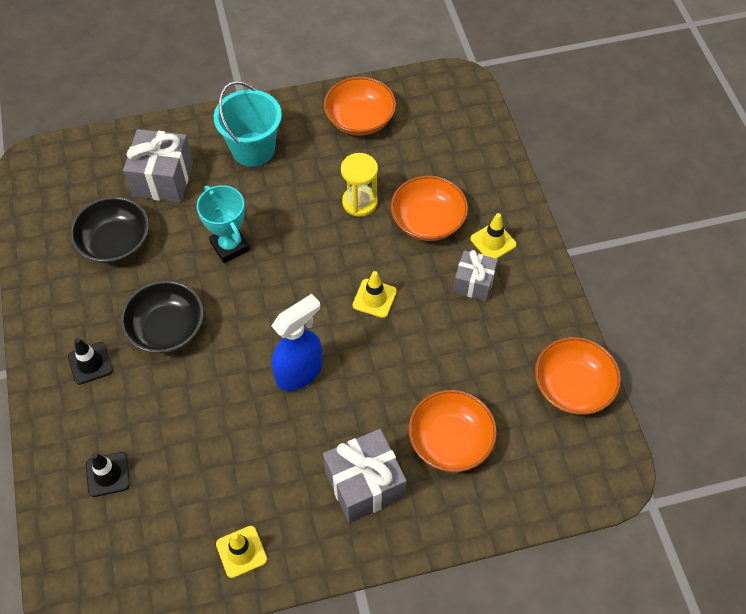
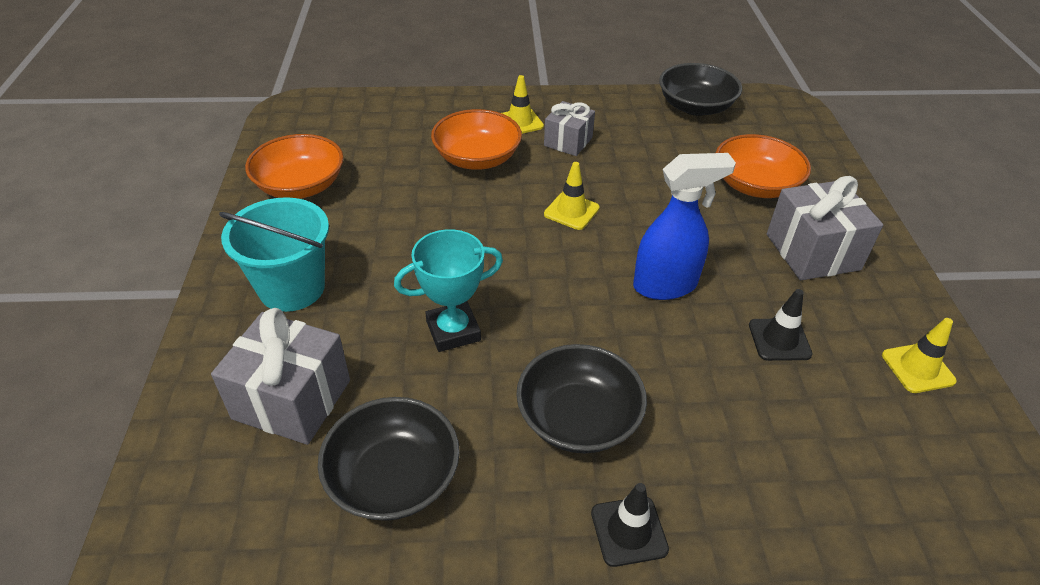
camera: 80 degrees left, 15 degrees down
black traffic cone [86,452,130,497] -> black traffic cone moved to [749,289,813,361]
blue spray bottle [271,294,322,391] -> blue spray bottle turned 105 degrees clockwise [633,153,736,300]
yellow hourglass [341,153,378,217] -> none
orange bowl [535,337,621,415] -> black bowl [659,63,742,116]

